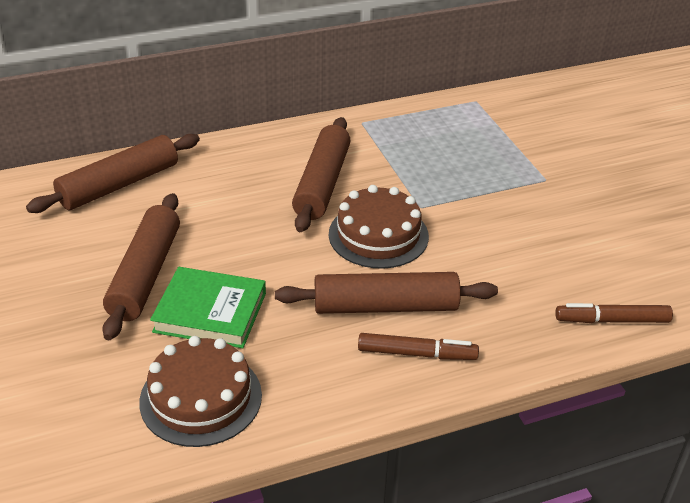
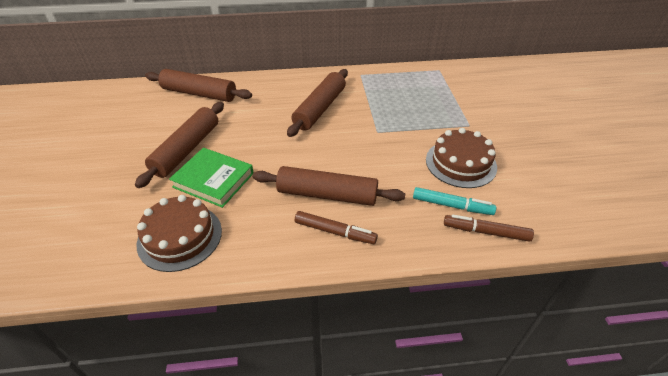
camera: 15 degrees right, 5 degrees up
brown rolling pin [26,134,200,213] -> brown rolling pin turned 45 degrees clockwise [145,69,252,102]
brown cake [329,185,429,269] -> brown cake moved to [426,128,497,188]
none -> turquoise marker [413,187,496,215]

